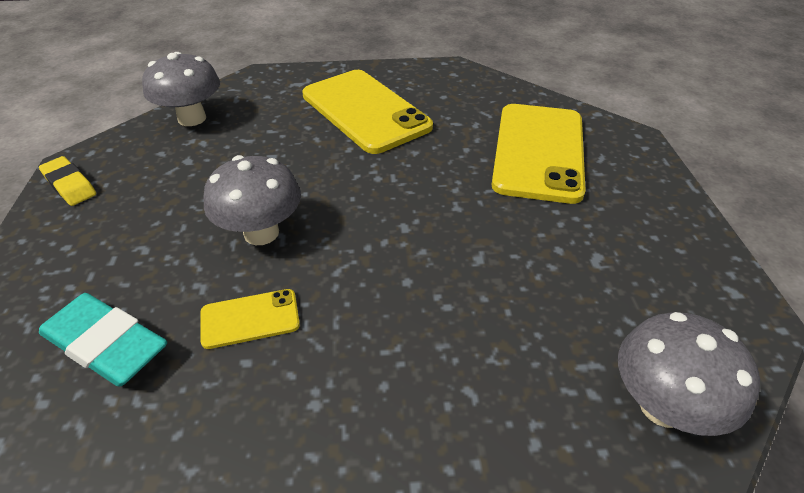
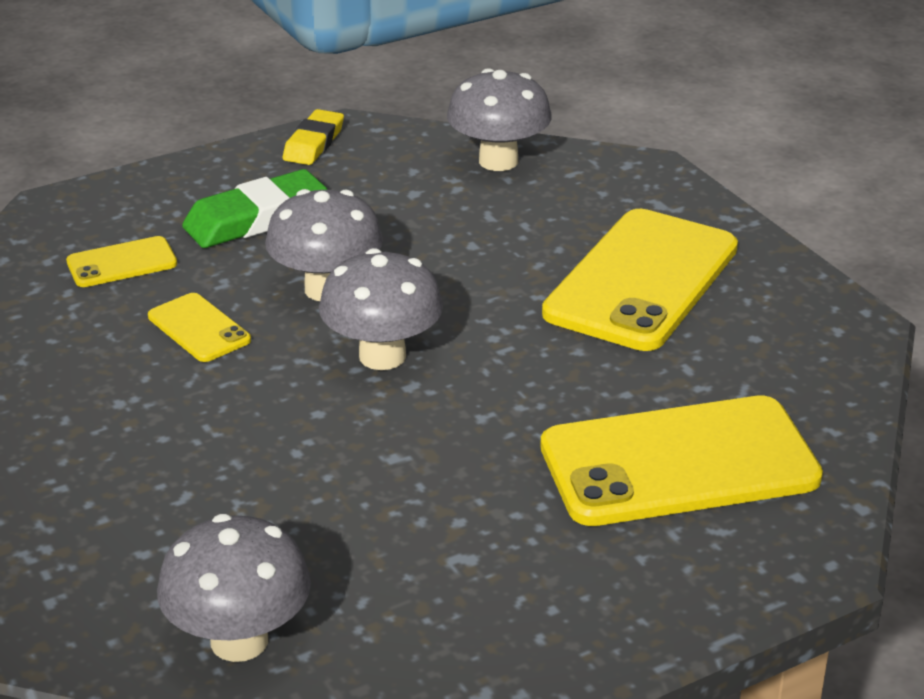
camera: 65 degrees right, 10 degrees down
turquoise eraser [39,293,167,387] -> yellow phone [66,236,177,287]
none -> green eraser [182,169,328,248]
none -> grey mushroom [319,248,443,370]

